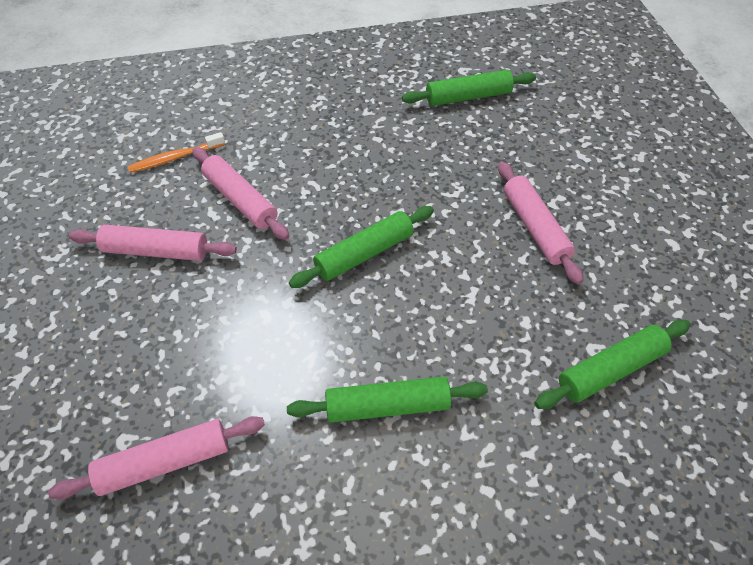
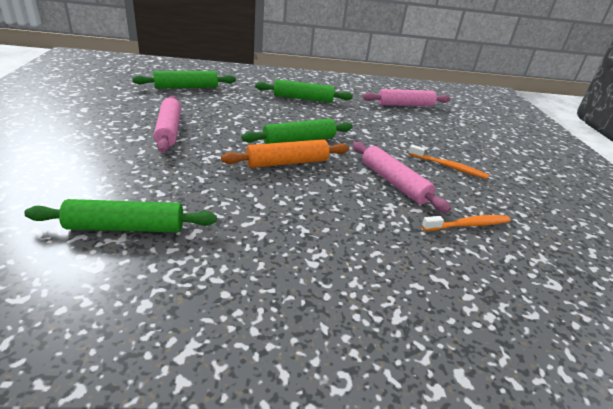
camera: 175 degrees left, 20 degrees down
pink rolling pin [69,224,237,261] -> orange toothbrush [408,145,489,179]
none -> orange rolling pin [221,139,349,168]

